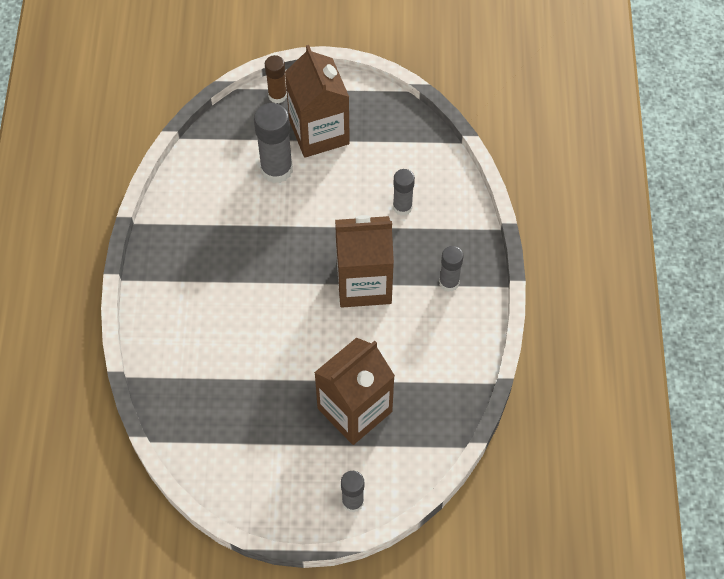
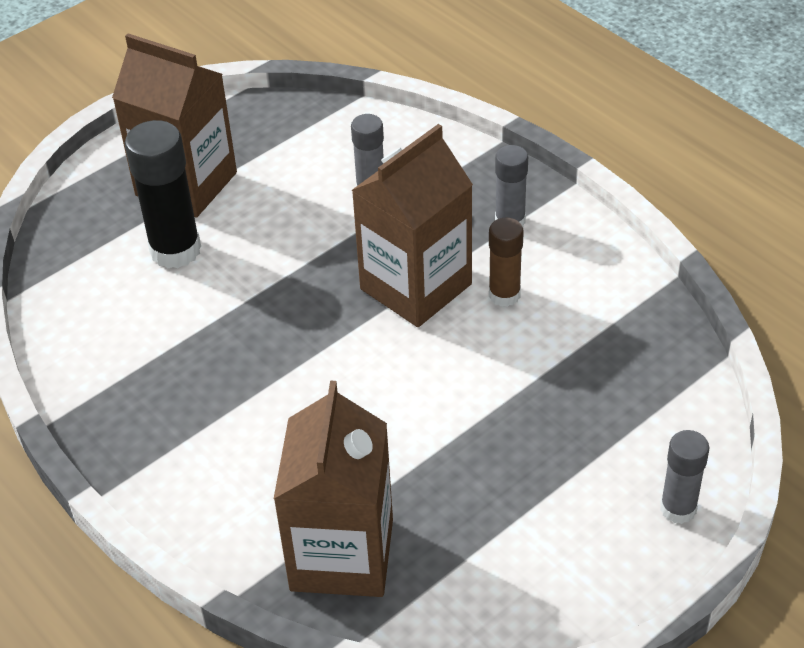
camera: 40 degrees left, 15 degrees down
grey glue stick [254,103,293,183] -> black glue stick [125,120,201,268]
brown glue stick [265,55,287,103] -> brown glue stick moved to [489,218,524,307]
brown carton [314,338,395,445] -> brown carton moved to [274,380,393,597]

